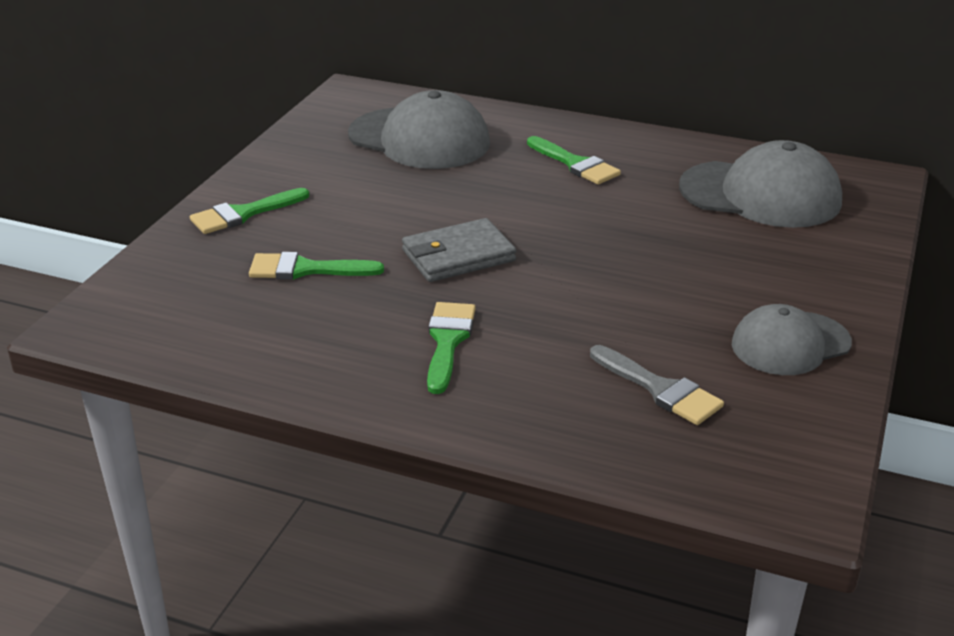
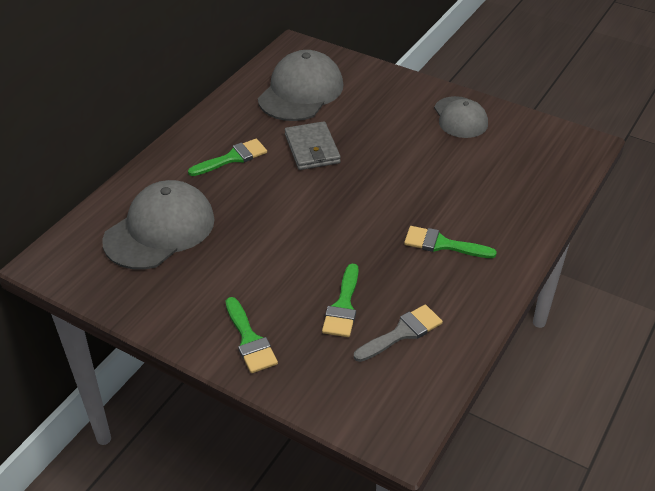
camera: 80 degrees left, 10 degrees up
grey wallet [402,218,516,282] -> grey wallet moved to [285,121,341,170]
grey brush [590,345,724,425] -> grey brush moved to [354,305,443,362]

